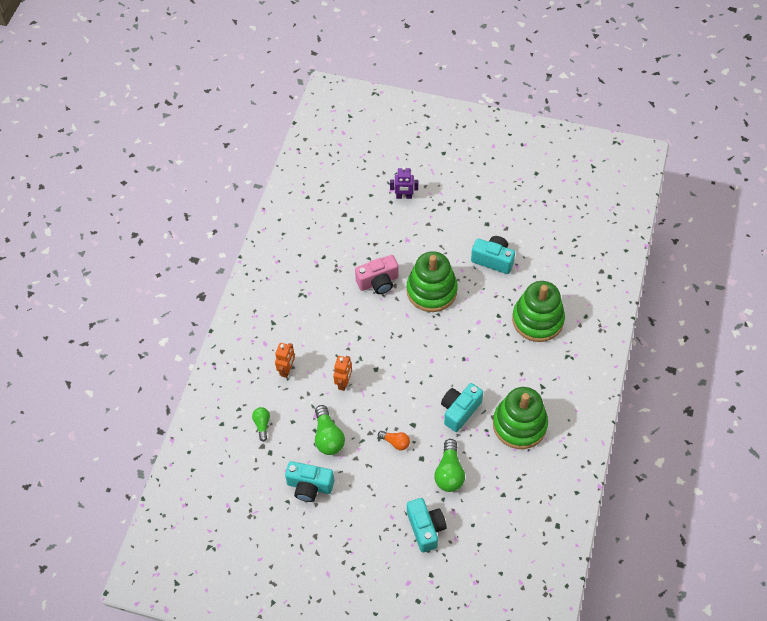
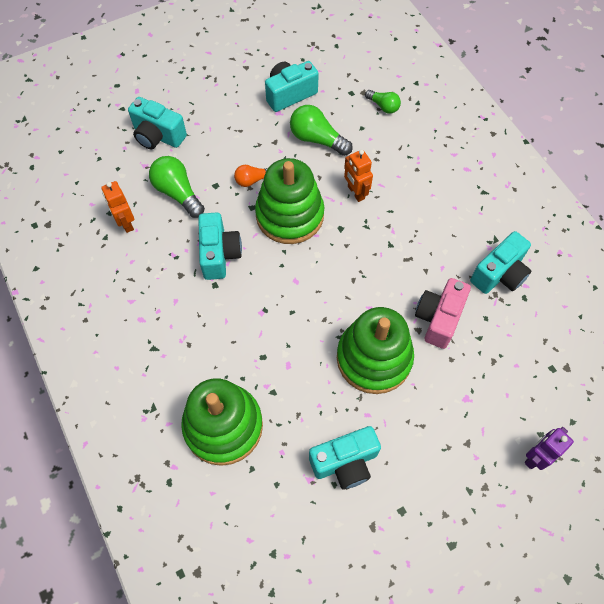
camera: 135 degrees right, 5 degrees up
orange robot [275,343,295,378] -> orange robot moved to [101,181,134,233]
green stacking toy [493,387,548,449] -> green stacking toy moved to [255,158,324,244]
none -> turquoise camera [470,231,531,294]

